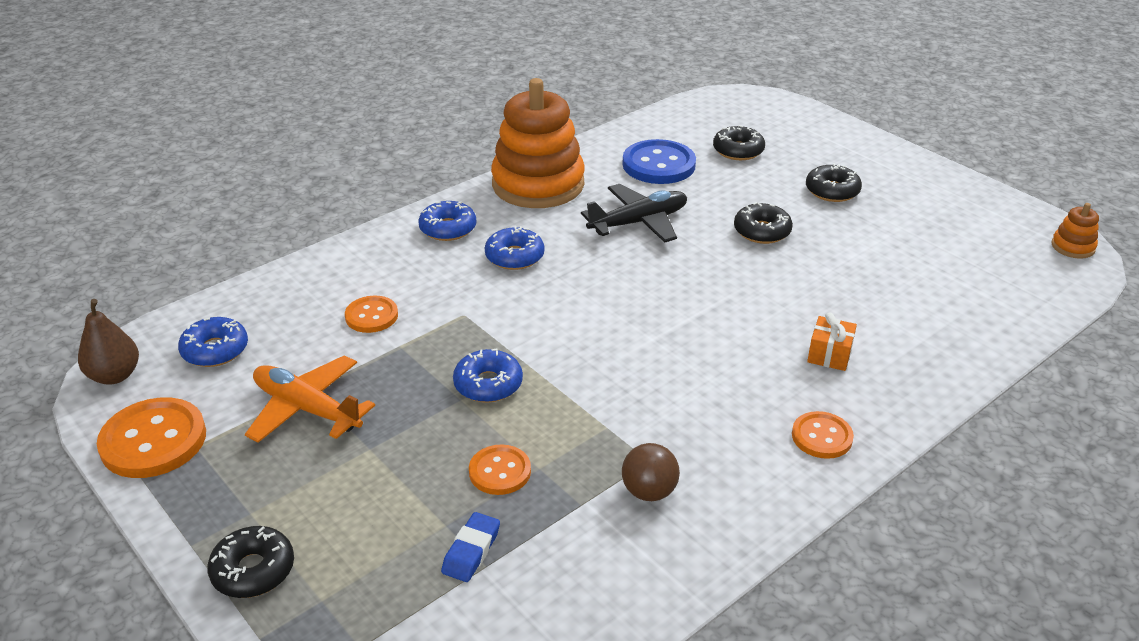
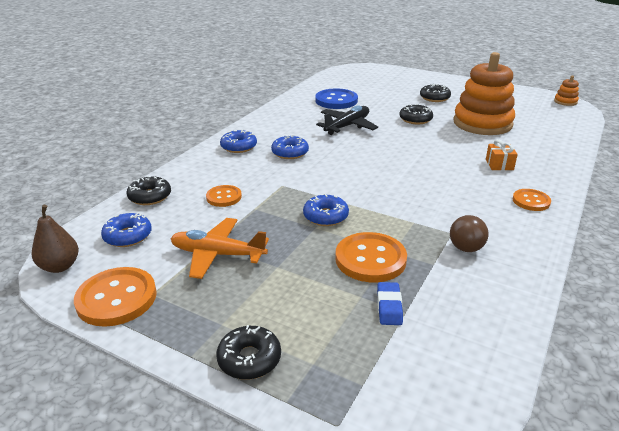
camera: 20 degrees left, 5 degrees down
orange button [469,444,531,495] -> orange button [335,232,407,282], size x1.70
orange stacking toy [491,78,585,208] -> orange stacking toy moved to [453,52,515,135]
black donut [713,125,765,160] -> black donut moved to [126,176,171,205]

